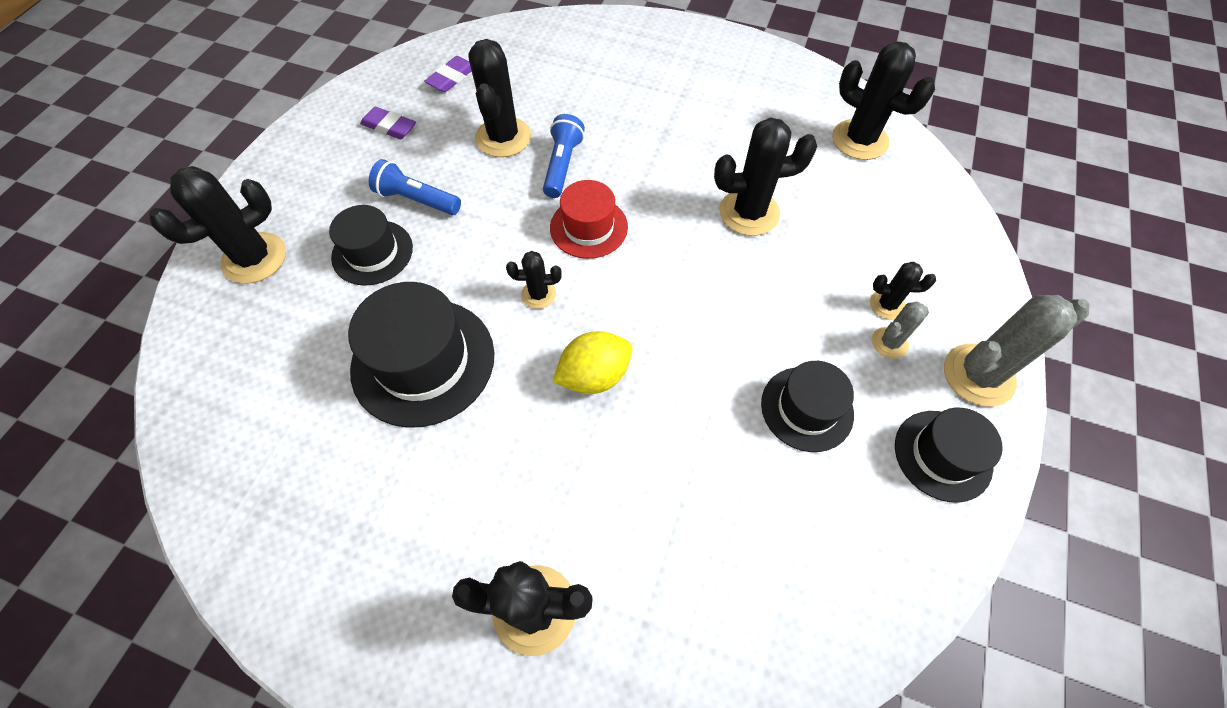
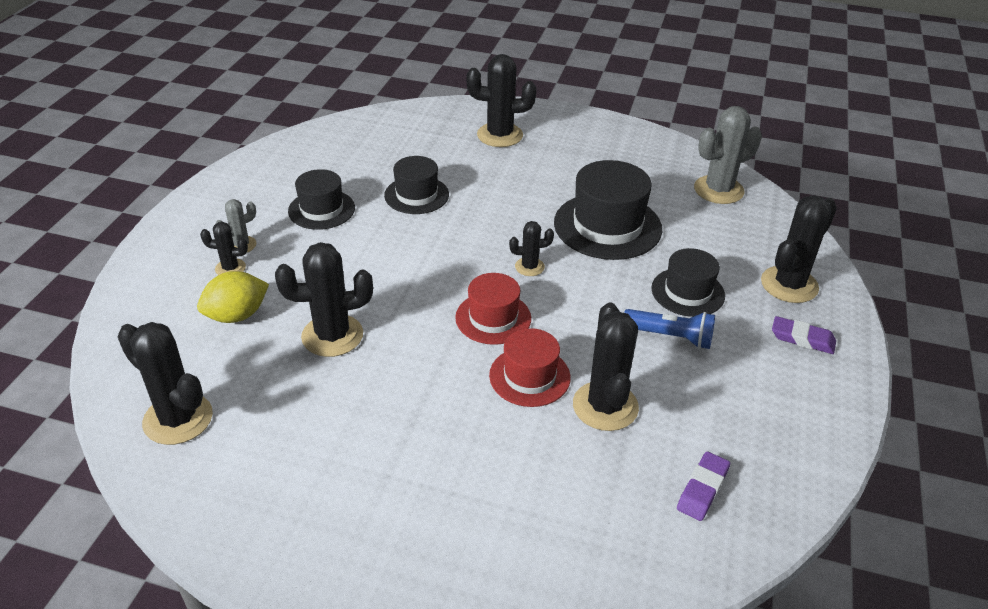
camera: 175 degrees right, 20 degrees down
purple eraser [360,107,416,139] -> purple eraser moved to [772,316,836,354]
blue flashlight [543,114,585,198] -> red hat [489,328,571,407]
yellow lemon [553,331,632,394] -> yellow lemon moved to [197,271,269,323]
black hat [895,408,1003,503] -> black hat moved to [384,156,449,214]
grey cactus [944,295,1089,406] -> grey cactus moved to [694,106,762,204]

